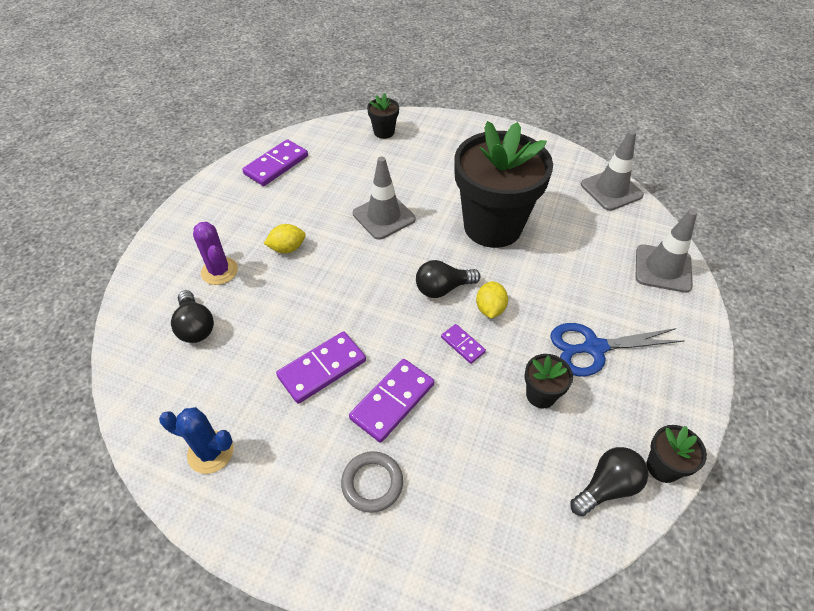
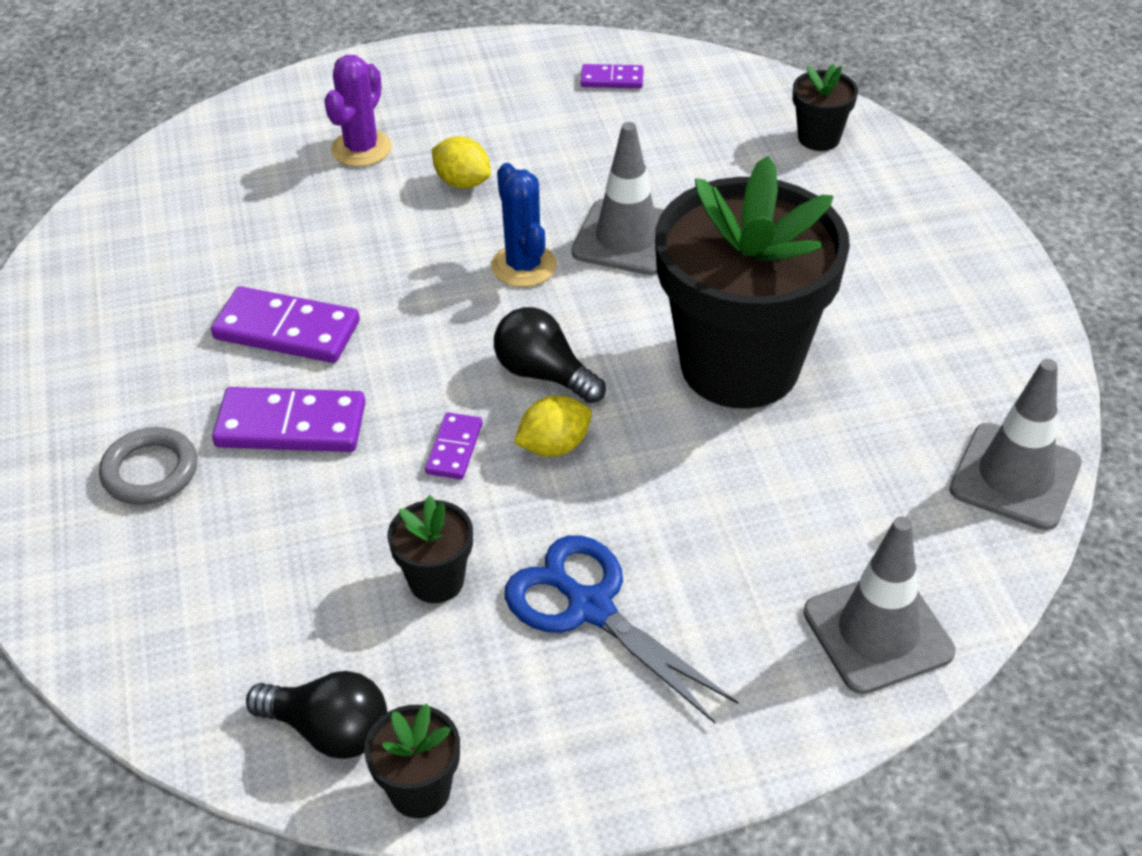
camera: 55 degrees right, 5 degrees down
blue cactus [159,407,233,474] -> blue cactus moved to [491,163,557,287]
black light bulb [171,290,214,343] -> none
purple domino [242,139,308,186] -> purple domino [581,64,644,88], size x0.54

